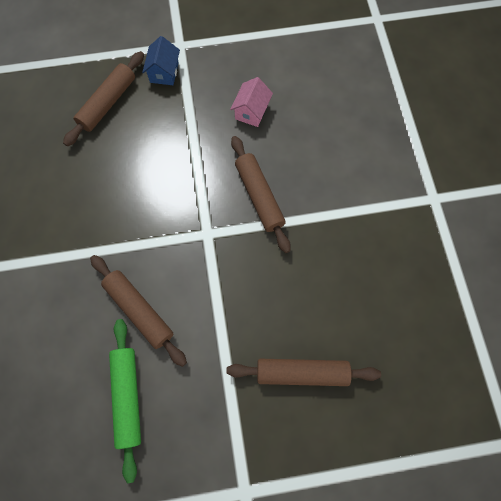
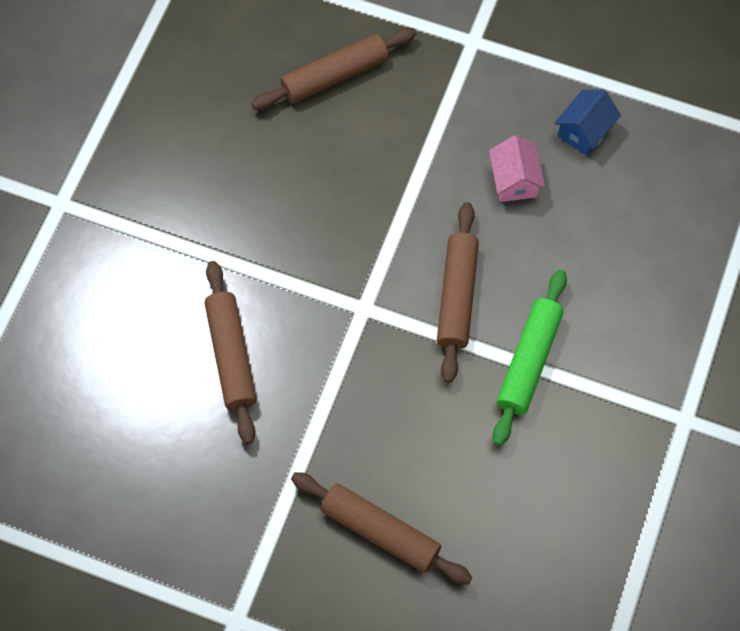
camera: 30 degrees right, 5 degrees down
green rolling pin [109,319,141,483] -> green rolling pin moved to [493,270,567,446]
blue house [142,36,180,85] -> blue house moved to [554,90,621,156]
pink house [230,77,273,127] -> pink house turned 60 degrees counterclockwise [489,135,545,202]

